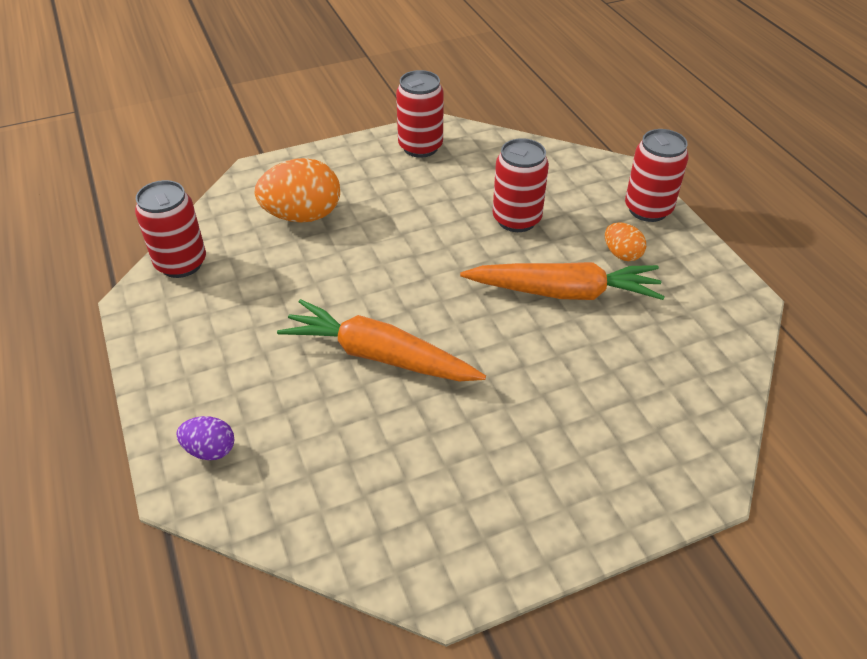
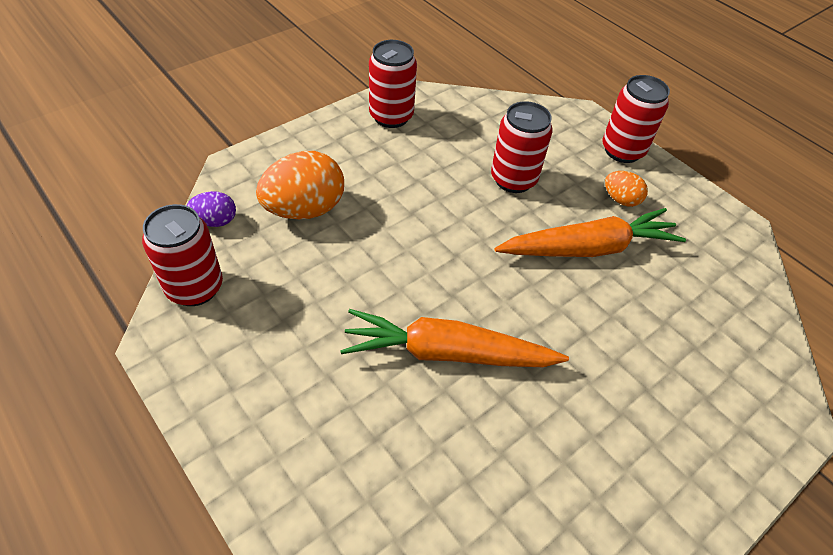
camera: 20 degrees left, 5 degrees up
purple egg [176,416,234,460] -> purple egg moved to [187,191,236,227]

